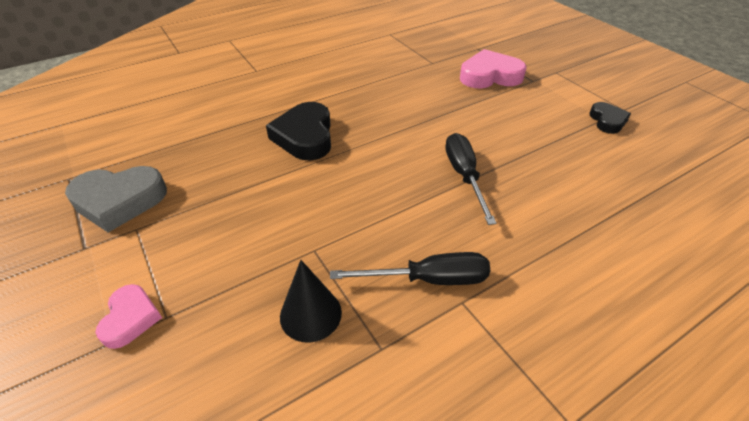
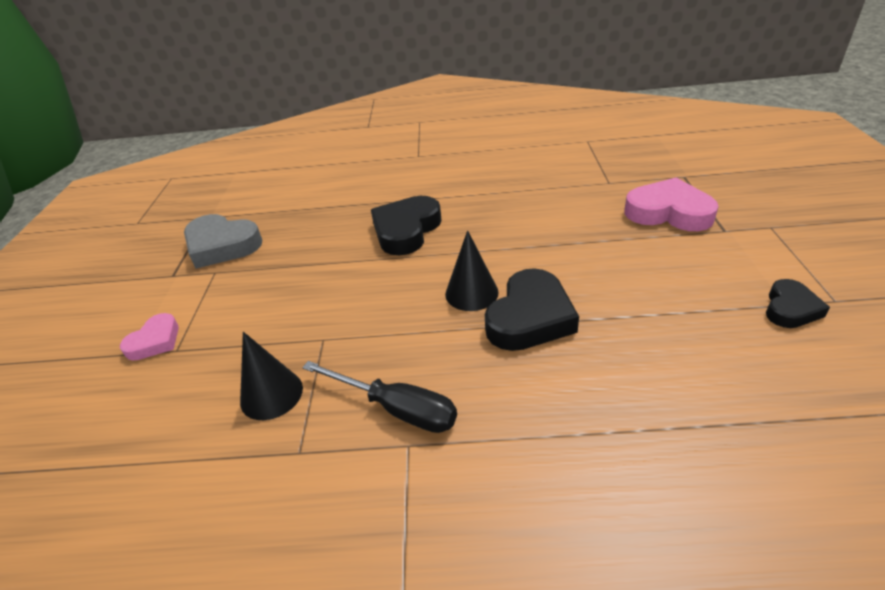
camera: 35 degrees right, 5 degrees down
black screwdriver [445,133,497,225] -> black heart [485,268,579,351]
none -> black cone [445,230,499,311]

